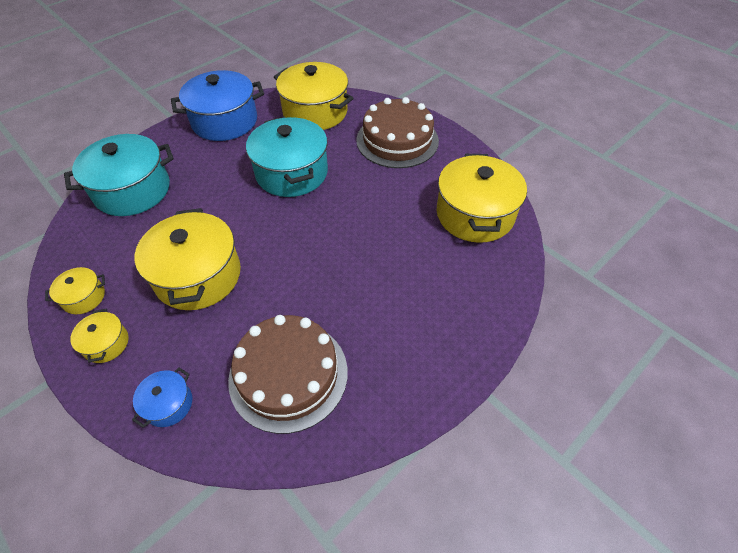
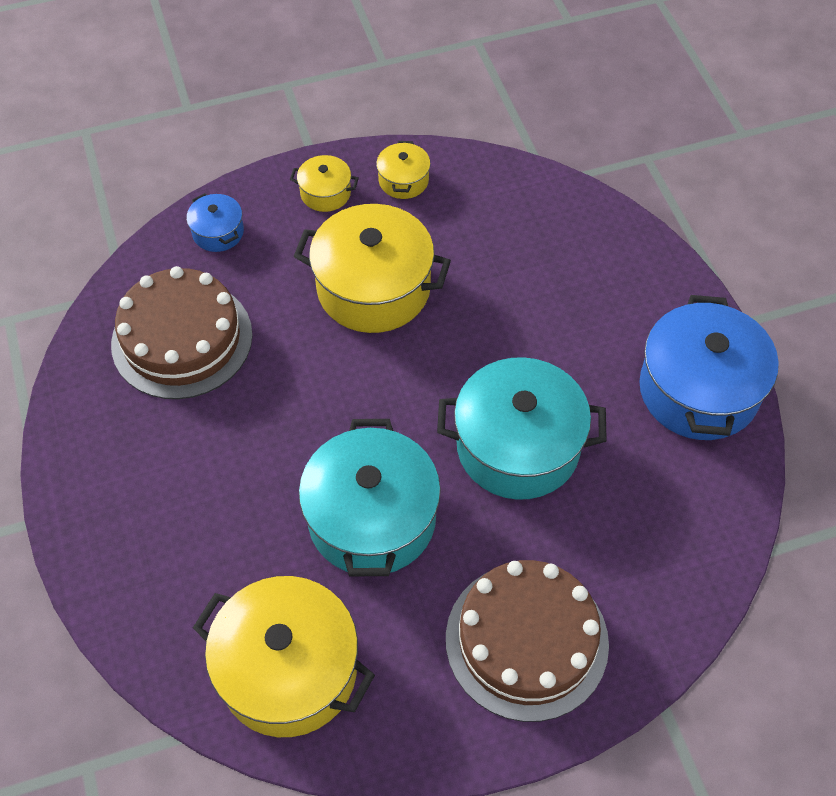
camera: 115 degrees right, 5 degrees up
turquoise pot [64,134,174,216] -> turquoise pot moved to [299,419,441,577]
yellow pot [274,62,354,130] -> none

